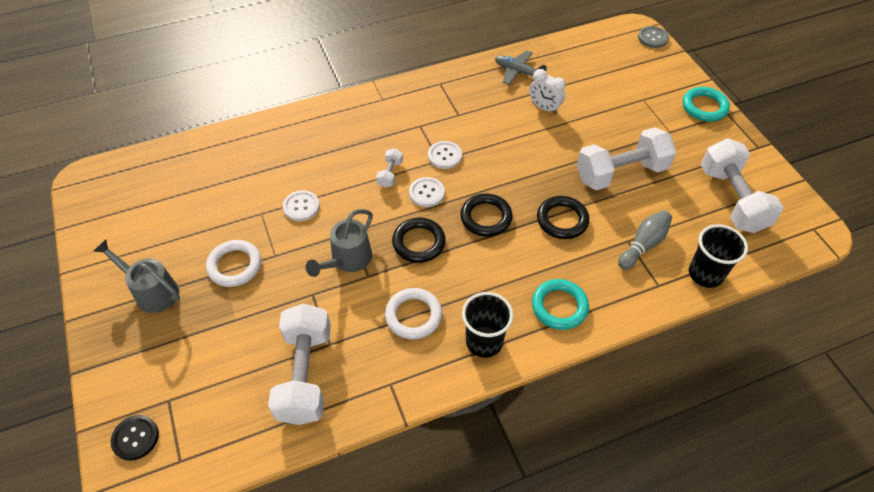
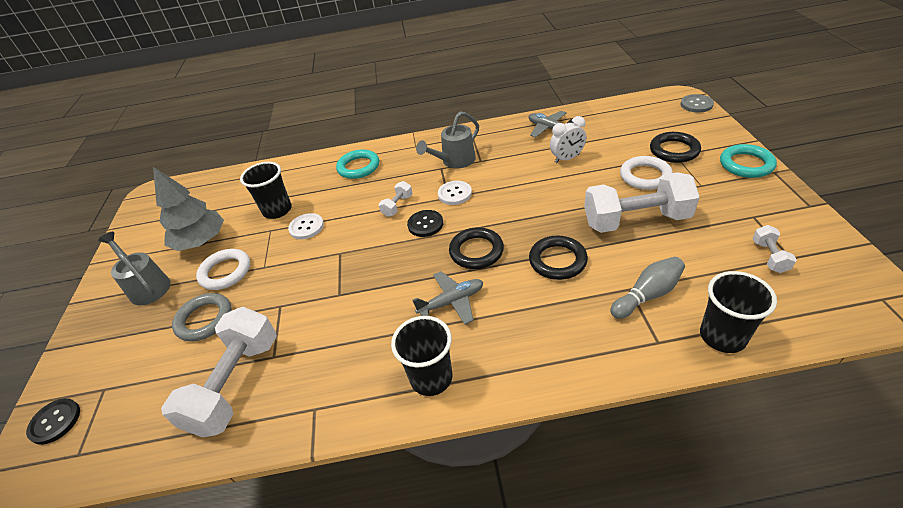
camera: 20 degrees right, 10 degrees down
grey watering can [306,209,373,277] -> grey watering can moved to [416,112,479,169]
white ring [385,288,442,340] -> white ring moved to [620,156,673,190]
black ring [392,218,446,263] -> black ring moved to [650,132,701,163]
white button [409,177,445,207] -> black button [407,210,443,237]
white clock [529,69,566,114] -> white clock turned 75 degrees counterclockwise [550,116,586,163]
turquoise ring [532,279,589,330] -> turquoise ring moved to [336,149,379,179]
white dumbbell [701,138,783,233] -> white dumbbell [752,225,797,273], size x0.44
none -> grey tree [153,167,224,251]
none -> grey ring [172,293,232,341]
none -> black cup [240,162,292,219]
none -> grey plane [412,271,483,325]

